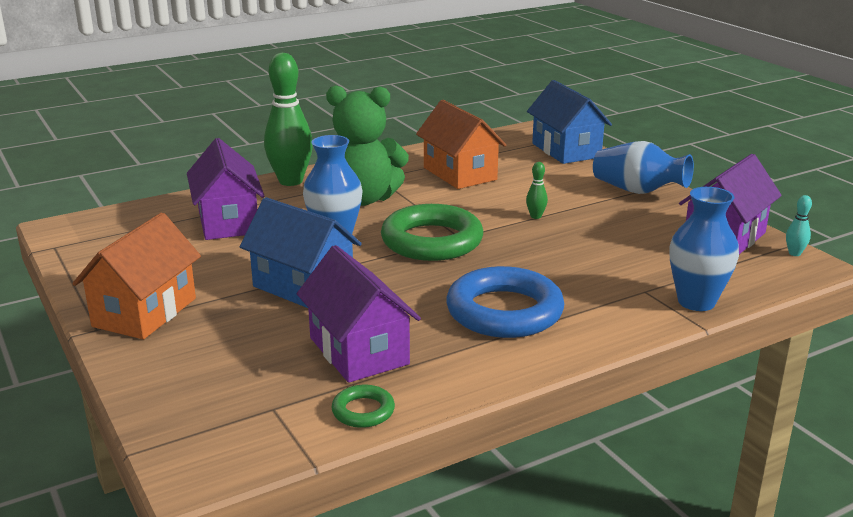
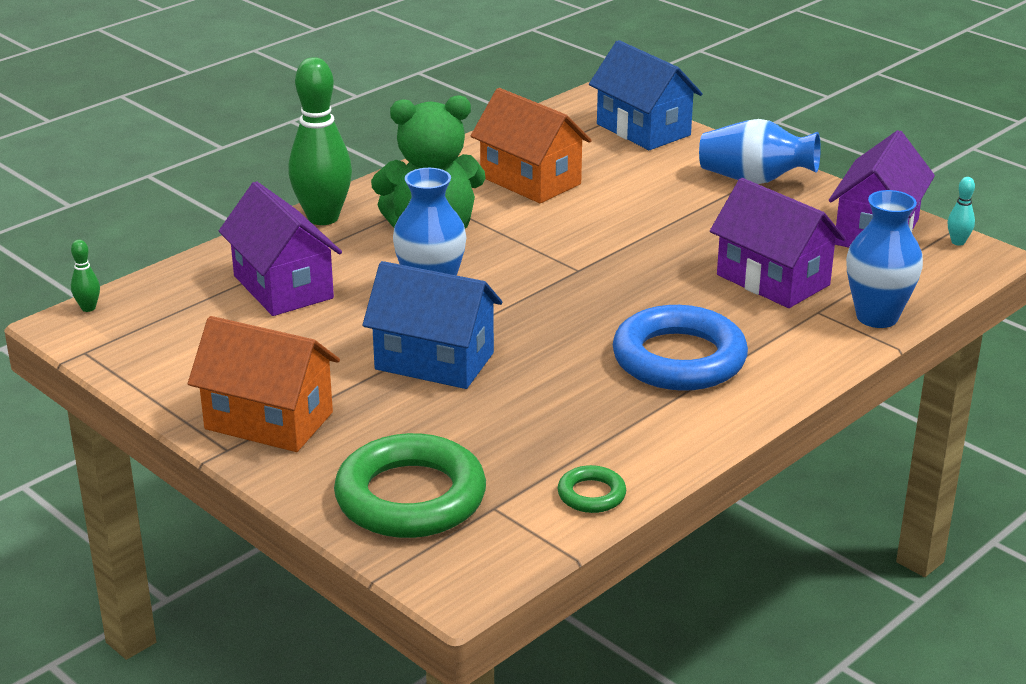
camera: 15 degrees left, 5 degrees up
orange house [72,213,201,339] -> orange house turned 75 degrees counterclockwise [188,316,340,452]
purple house [297,245,421,383] -> purple house moved to [710,178,845,308]
green ring [381,204,483,261] -> green ring moved to [334,433,486,538]
green bowling pin [526,162,548,219] -> green bowling pin moved to [71,240,100,312]

